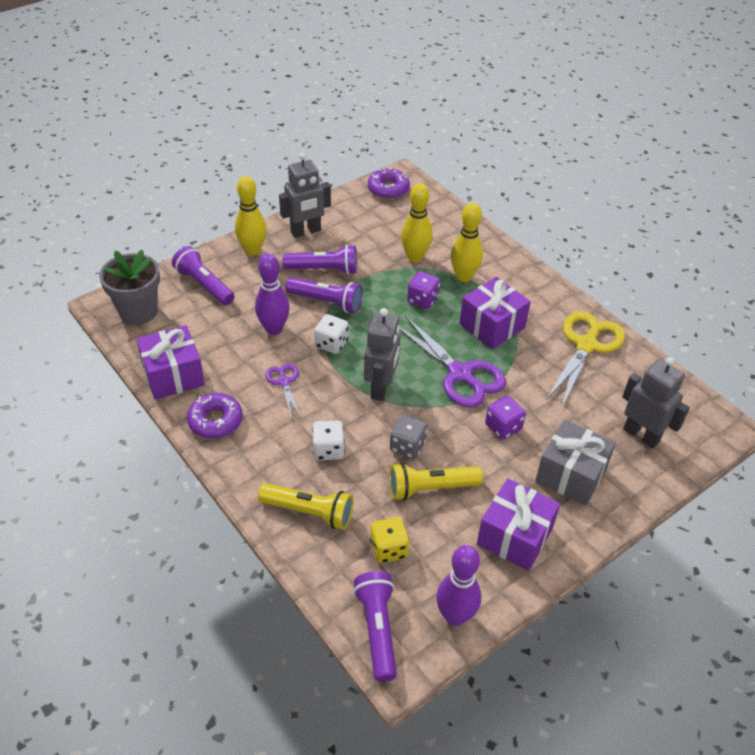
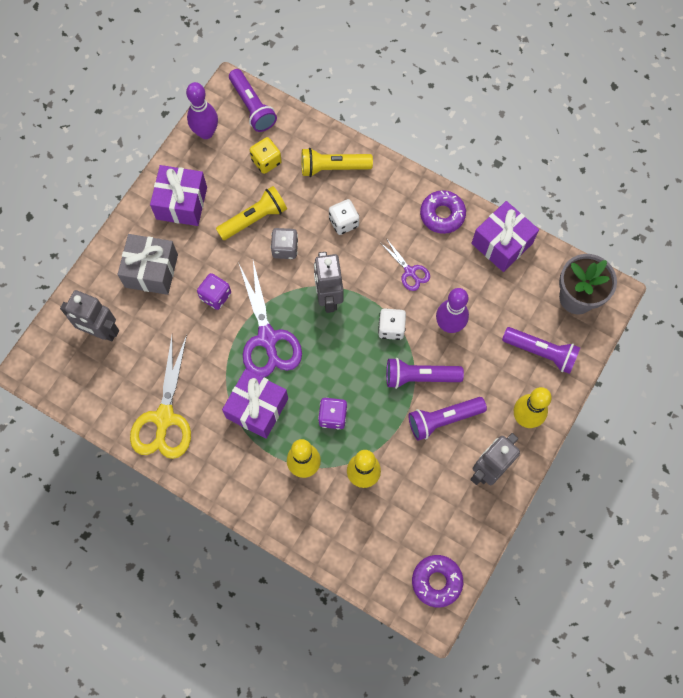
camera: 160 degrees right, 25 degrees up
purple scissors [400,316,506,408] -> purple scissors turned 135 degrees counterclockwise [239,261,302,378]

